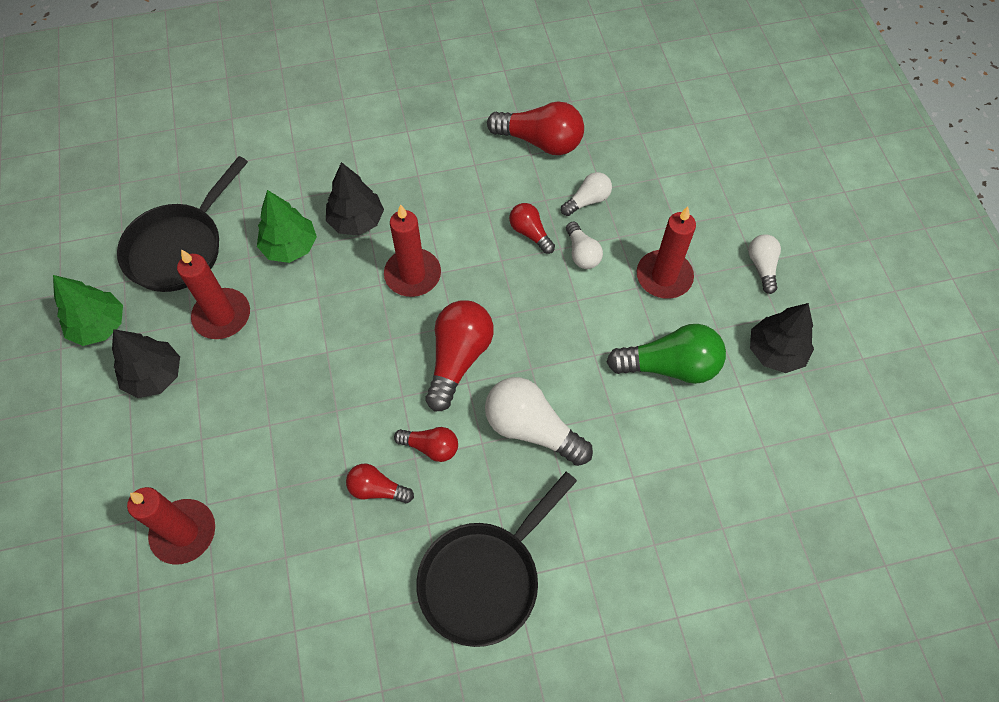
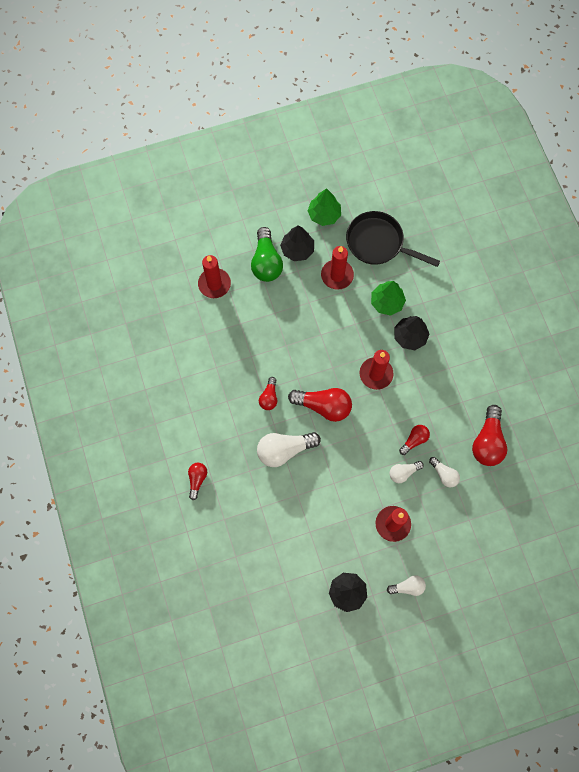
camera: 85 degrees right, 10 degrees up
red light bulb [346,464,414,503] -> red light bulb moved to [188,463,207,500]
black pan [416,472,577,647] -> none
white light bulb [485,377,593,466] -> white light bulb turned 135 degrees counterclockwise [257,432,321,467]
green light bulb [607,324,726,384] -> green light bulb moved to [251,227,283,282]

